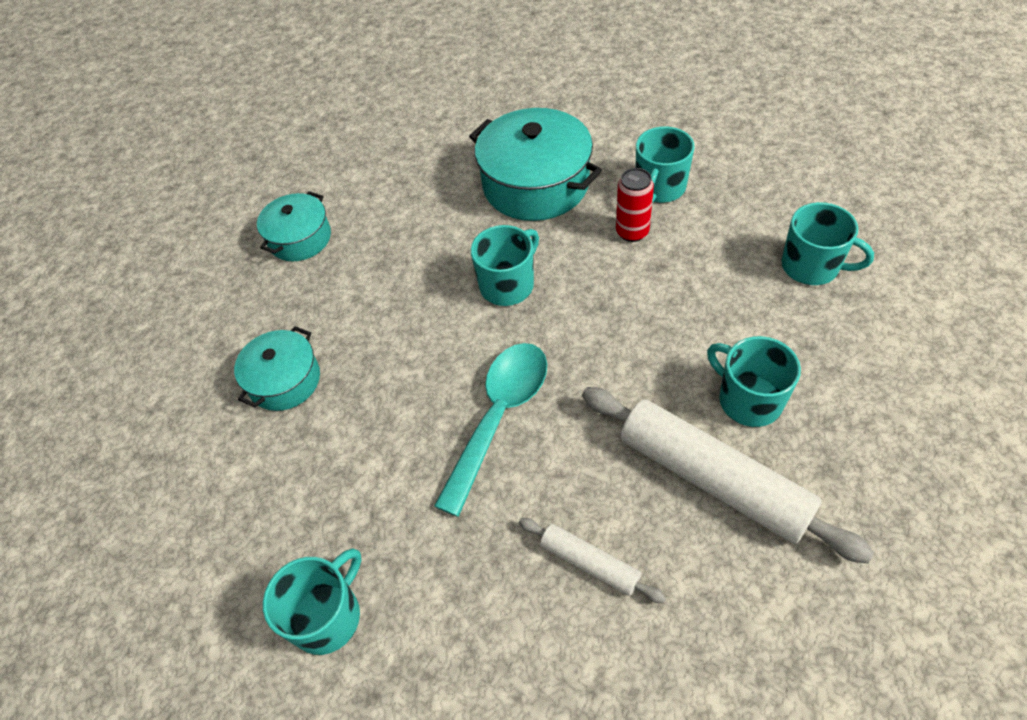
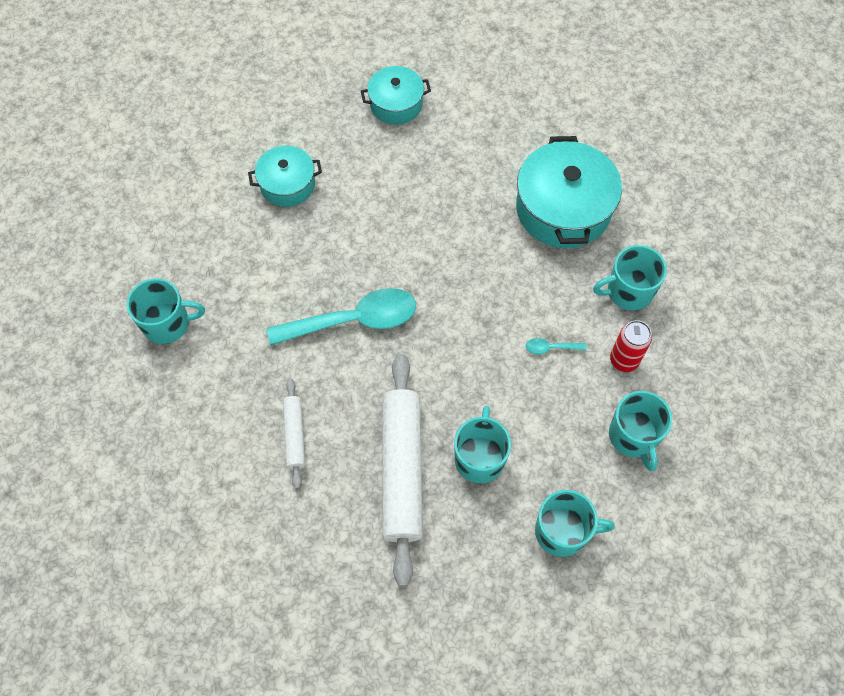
camera: 45 degrees right, 10 degrees up
turquoise mug [470,225,539,306] -> turquoise mug moved to [535,490,615,557]
red can [616,168,654,242] -> red can moved to [610,320,652,372]
none -> turquoise spoon [525,338,587,354]

